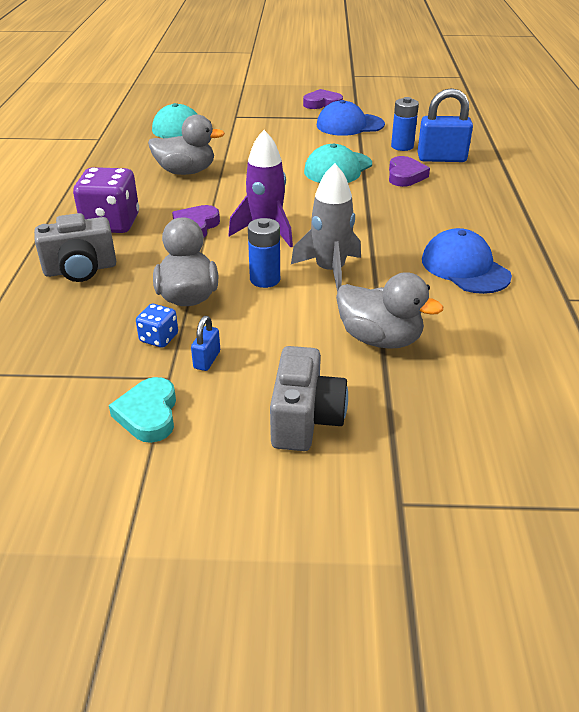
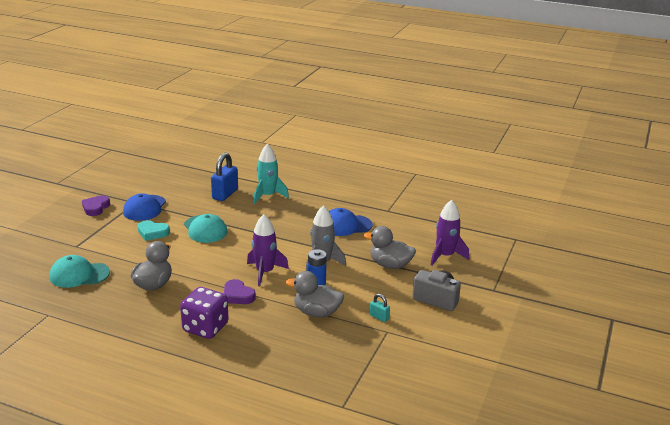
camera: 70 degrees left, 10 degrees down
grey camera [34,213,116,282] -> none
turquoise heart [109,377,176,443] -> turquoise heart moved to [138,220,170,241]
blue dice [136,304,178,348] -> none
blue padlock [191,316,220,371] -> turquoise padlock [370,294,390,322]
grey duck [336,272,443,349] -> grey duck turned 120 degrees counterclockwise [364,226,416,269]
purple heart [389,156,430,187] -> none
blue battery [391,97,419,151] -> none
none -> turquoise rocket [253,144,289,204]
none -> purple rocket [431,200,469,265]

